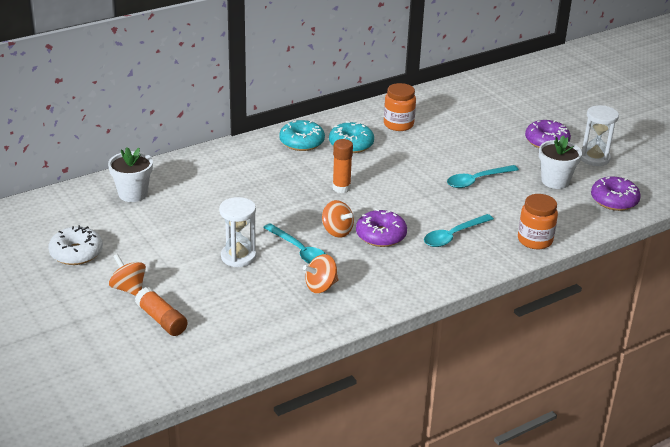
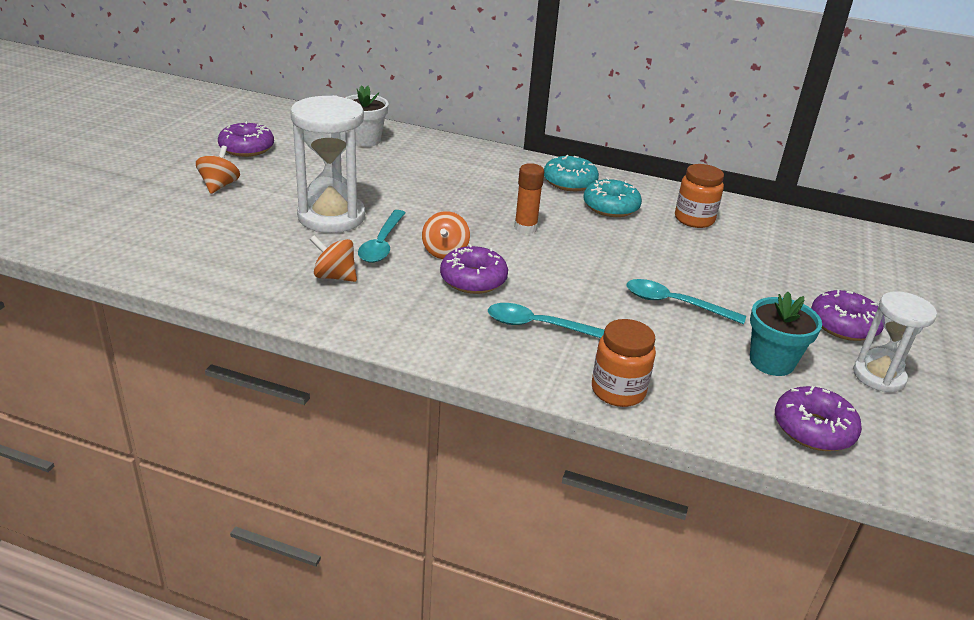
camera: 50 degrees right, 0 degrees up
white donut [48,225,103,265] -> purple donut [218,121,274,157]
orange glue stick [135,287,188,336] -> none
white hourglass [219,197,256,267] -> white hourglass [290,95,365,233], size x1.62
white flower pot [539,135,582,189] -> turquoise flower pot [750,292,822,376]

